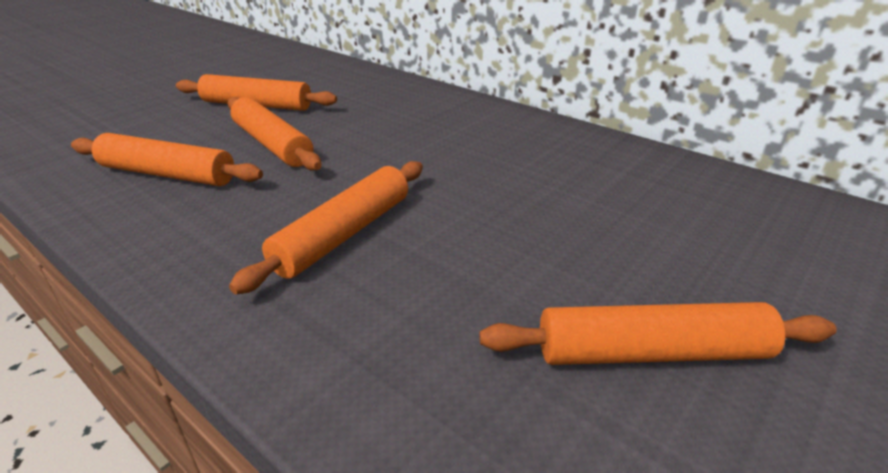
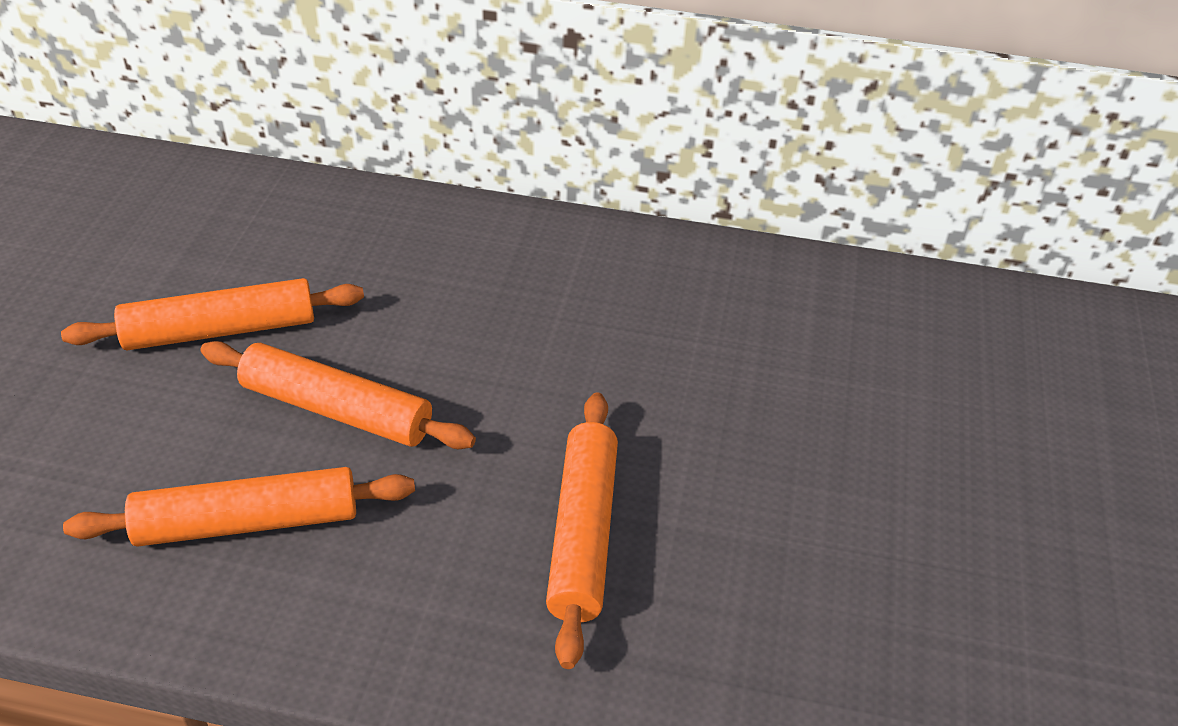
camera: 30 degrees left, 10 degrees up
orange rolling pin [479,302,837,365] -> none

